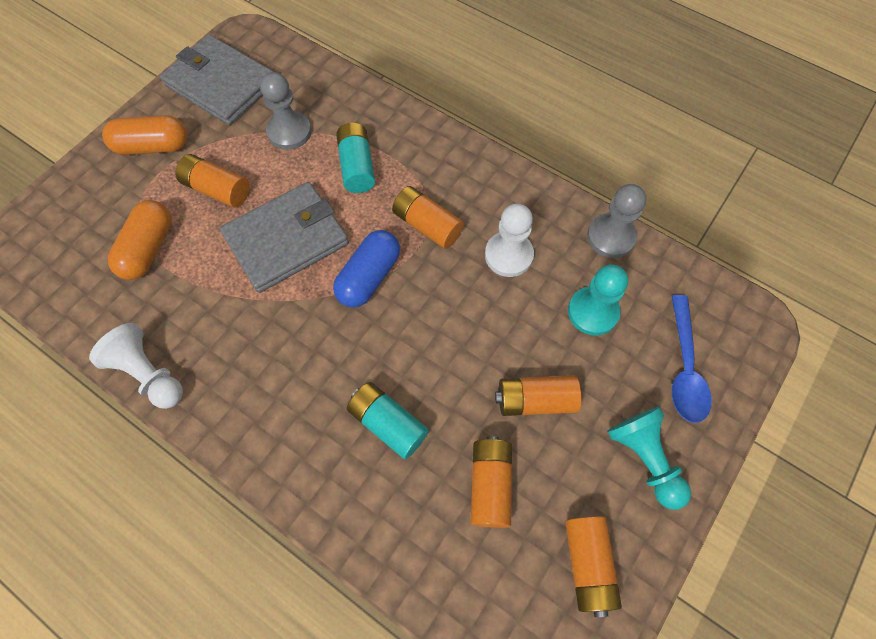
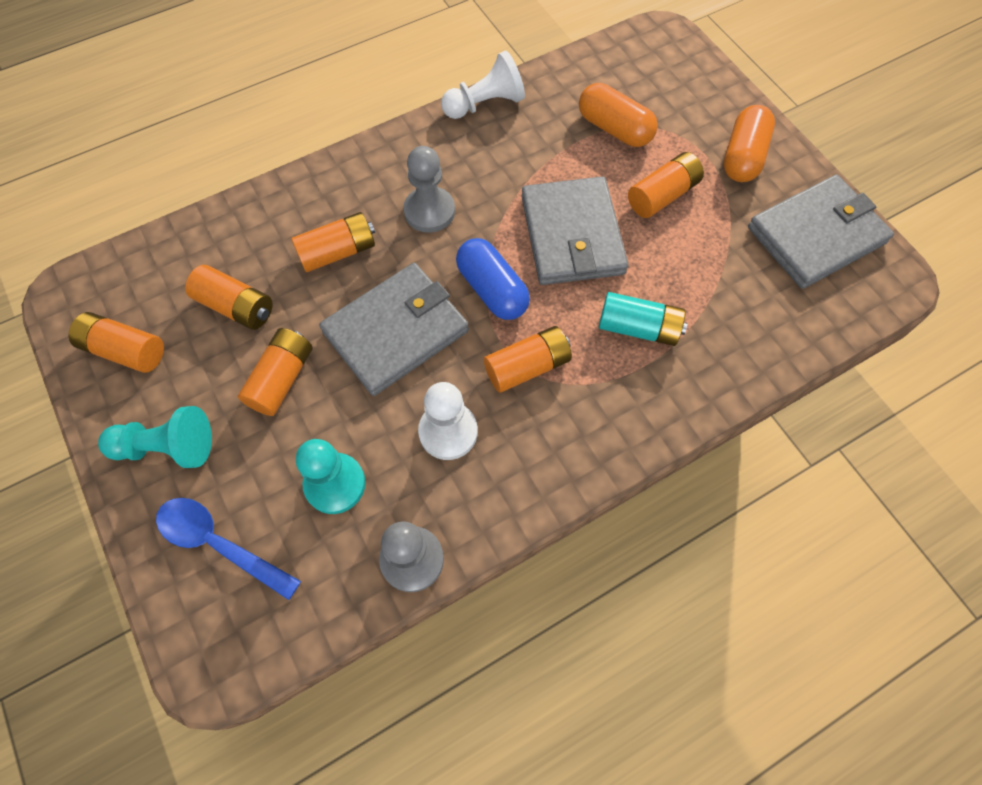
camera: 115 degrees right, 0 degrees up
grey pawn [260,72,312,150] -> grey pawn moved to [403,146,455,233]
turquoise battery [347,382,429,459] -> orange battery [291,212,375,272]
none -> grey wallet [319,263,469,396]

